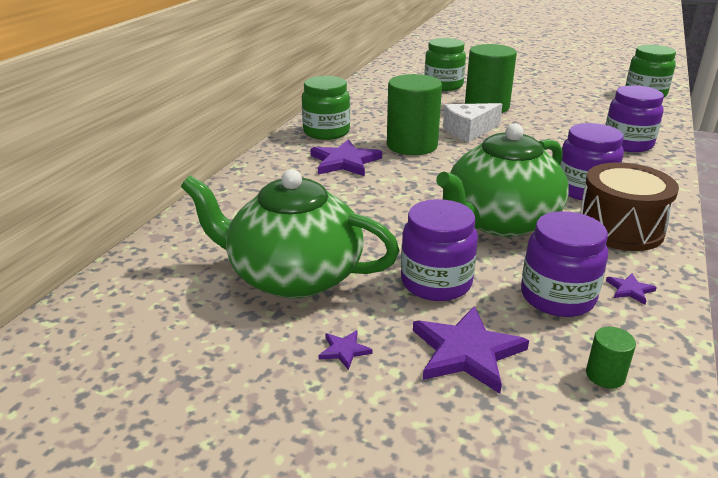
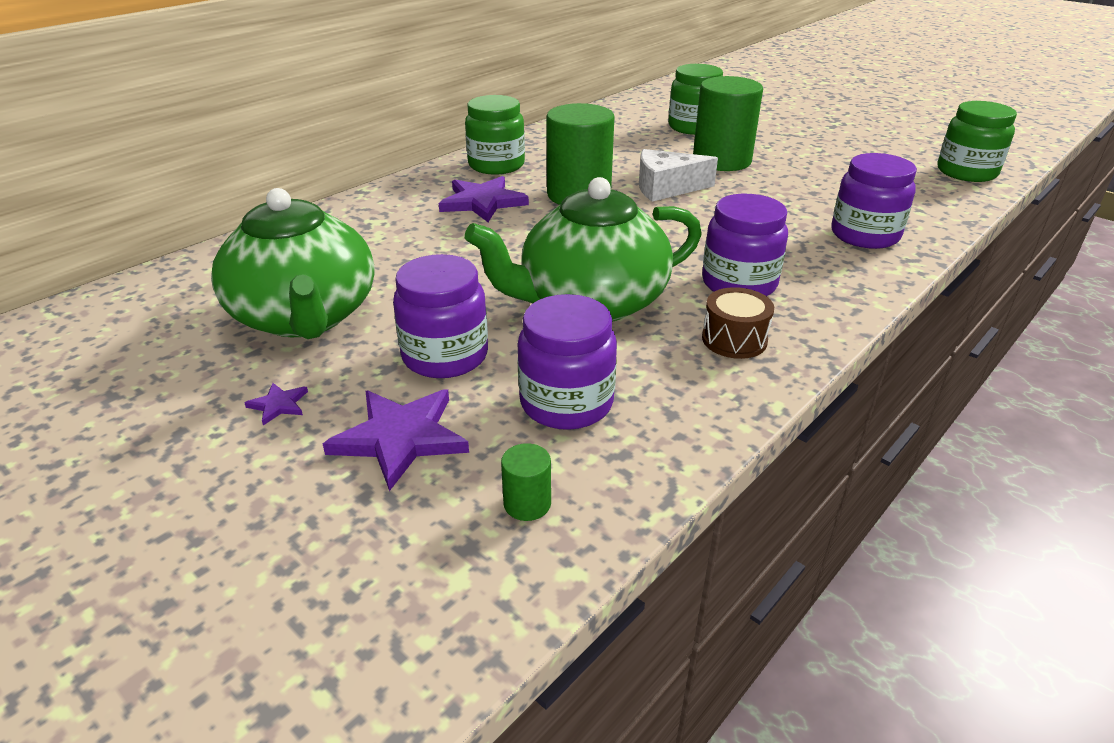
camera: 20 degrees right, 5 degrees up
green teapot [181,169,400,298] -> green teapot turned 150 degrees counterclockwise [211,188,375,339]
brown drum [580,162,679,251] -> brown drum [702,287,774,359], size x0.58
purple star [606,273,657,304] -> none

